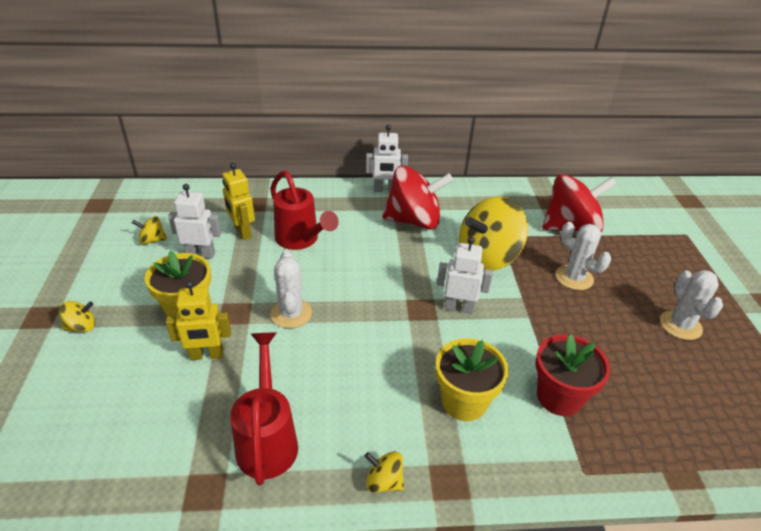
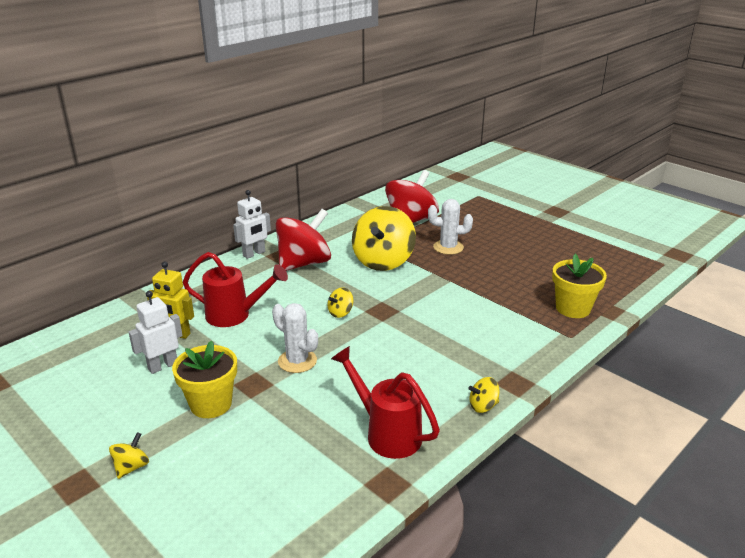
camera: 40 degrees left, 10 degrees down
yellow spinning top [132,216,167,245] -> yellow spinning top moved to [328,287,353,318]
yellow robot [166,281,231,360] -> none
yellow flower pot [435,338,509,421] -> yellow flower pot moved to [552,254,607,318]
white robot [437,237,493,314] -> none
red flower pot [536,334,611,416] -> none
white cactus [660,270,723,340] -> none

